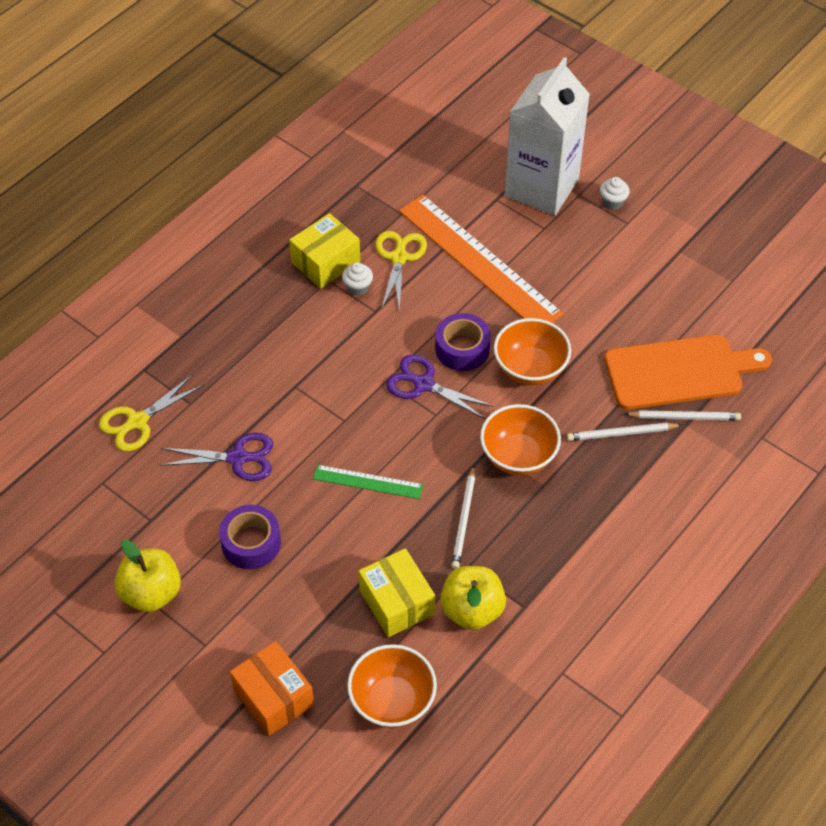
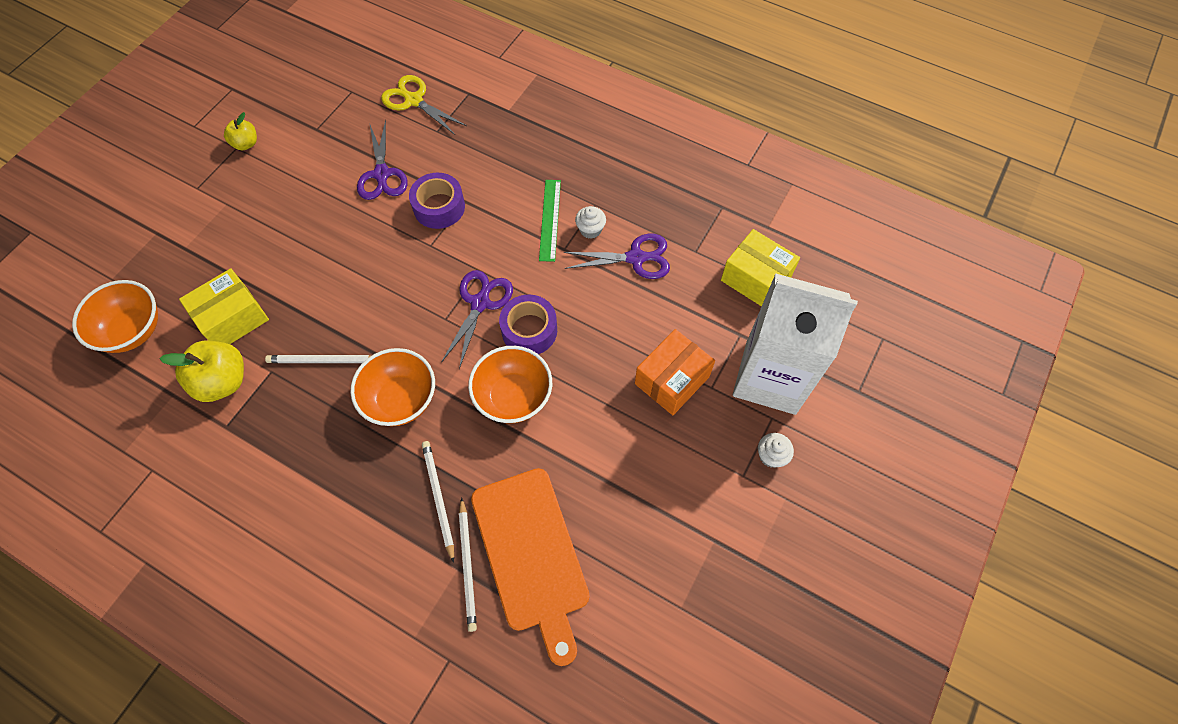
camera: 80 degrees right, 10 degrees up
yellow apple [115,539,181,612] -> yellow apple [224,112,257,151], size x0.58
purple tape [219,505,281,569] -> purple tape moved to [409,173,465,229]
orange box [230,641,314,736] -> orange box moved to [635,329,715,415]
yellow box [289,213,360,288] -> yellow box moved to [721,229,800,307]
green ruler [313,465,423,499] -> green ruler moved to [539,180,561,262]
yellow scissors [375,231,427,313] -> purple scissors [564,234,670,279]
orange ruler [399,195,564,323] -> none

